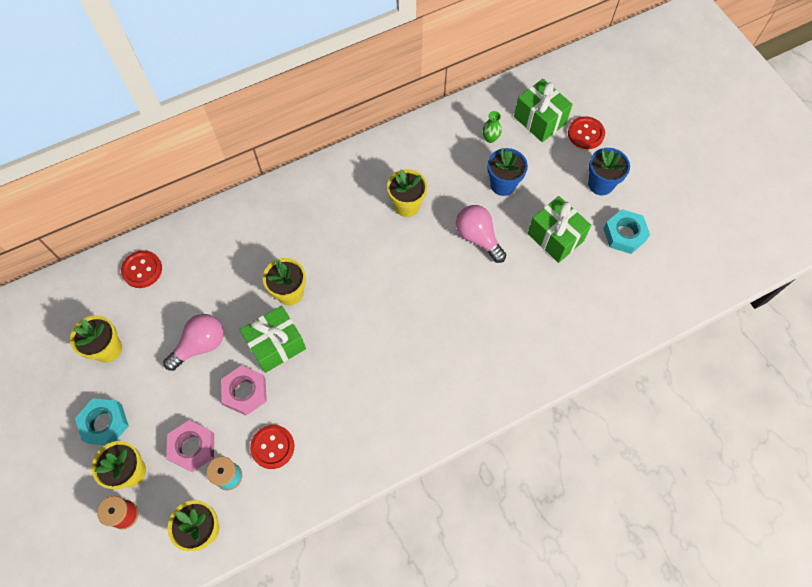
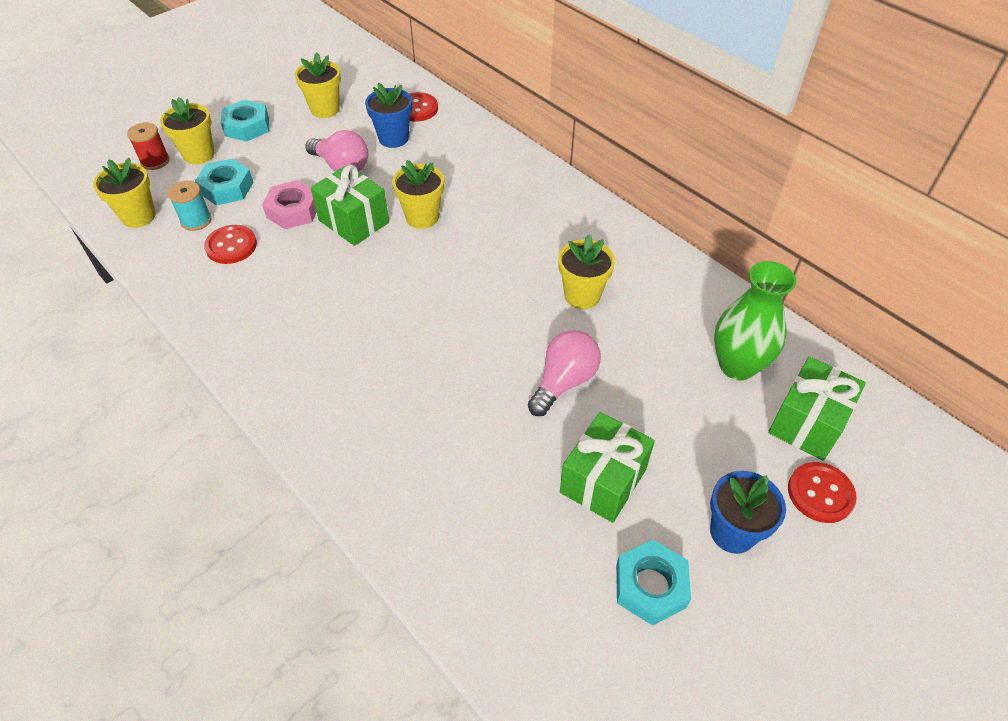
camera: 75 degrees right, 15 degrees down
pink nut [166,420,214,472] -> turquoise nut [195,158,254,206]
green vase [482,111,502,143] -> green vase [714,261,796,380], size x2.20
blue flower pot [487,148,528,196] -> blue flower pot moved to [365,83,412,148]

